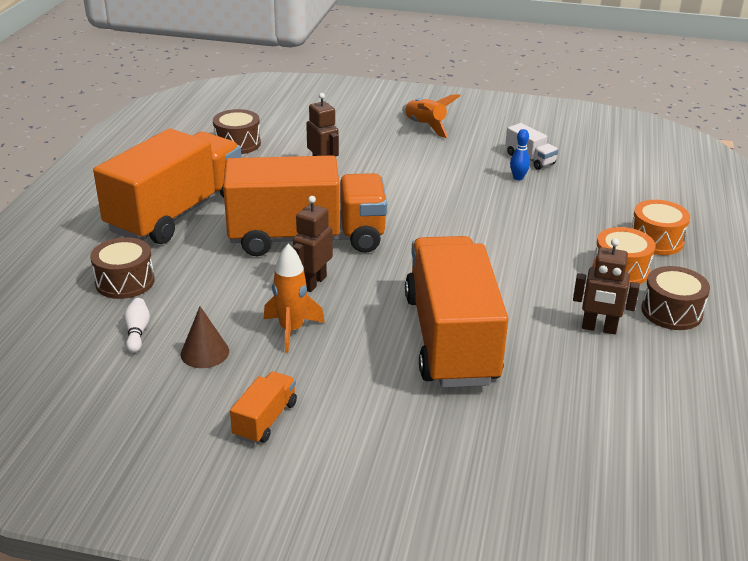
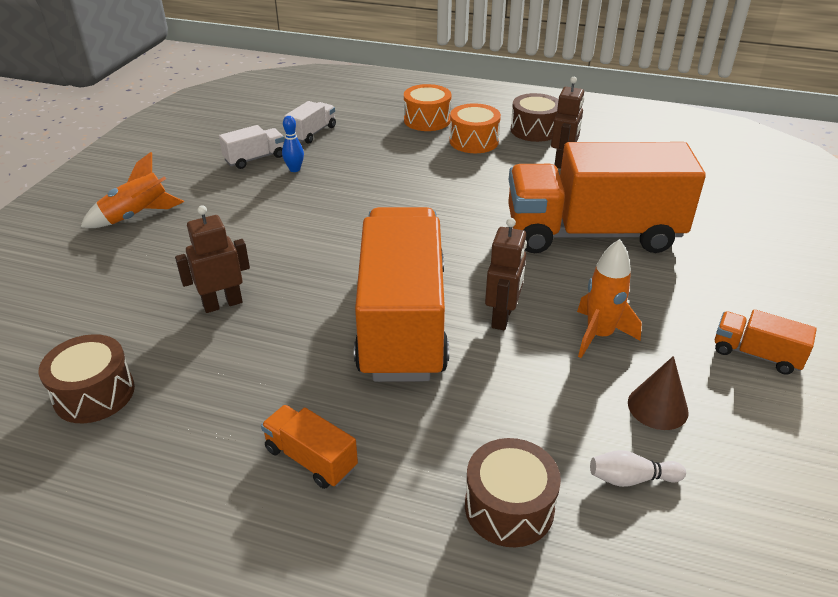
camera: 85 degrees left, 5 degrees up
orange truck [93,129,241,244] -> orange truck [261,405,358,489], size x0.40
brown robot [293,196,333,292] -> brown robot turned 105 degrees counterclockwise [485,218,527,330]
none -> white truck [284,101,336,144]

